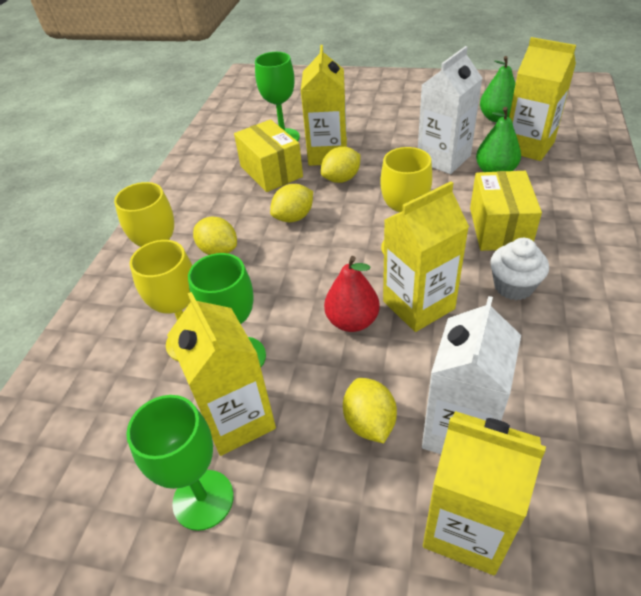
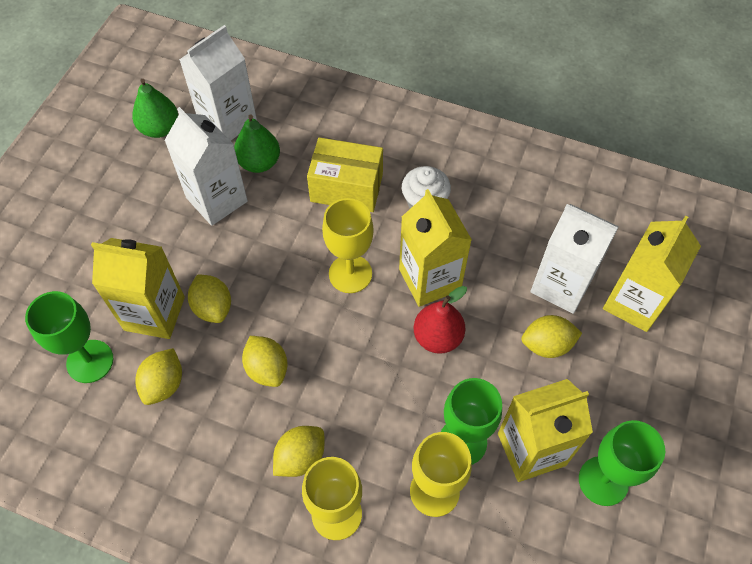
camera: 85 degrees left, 15 degrees up
yellow box [234,119,303,192] -> yellow lemon [136,348,182,405]
yellow carton [509,37,576,161] -> white carton [179,25,257,141]

